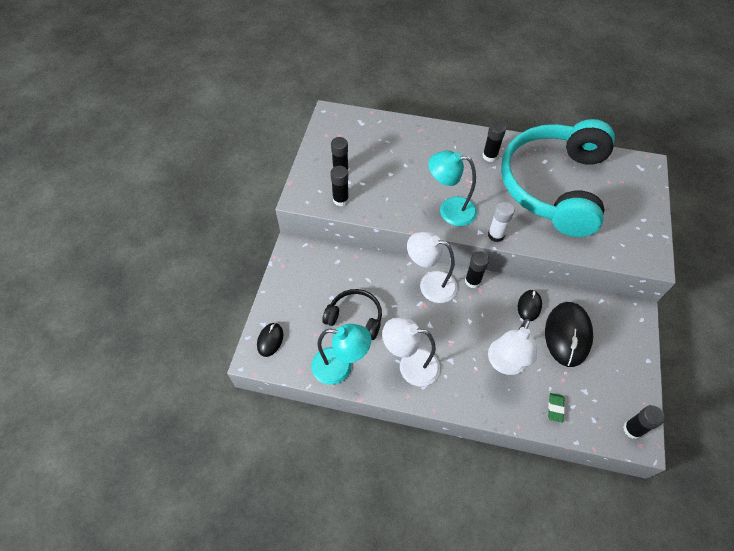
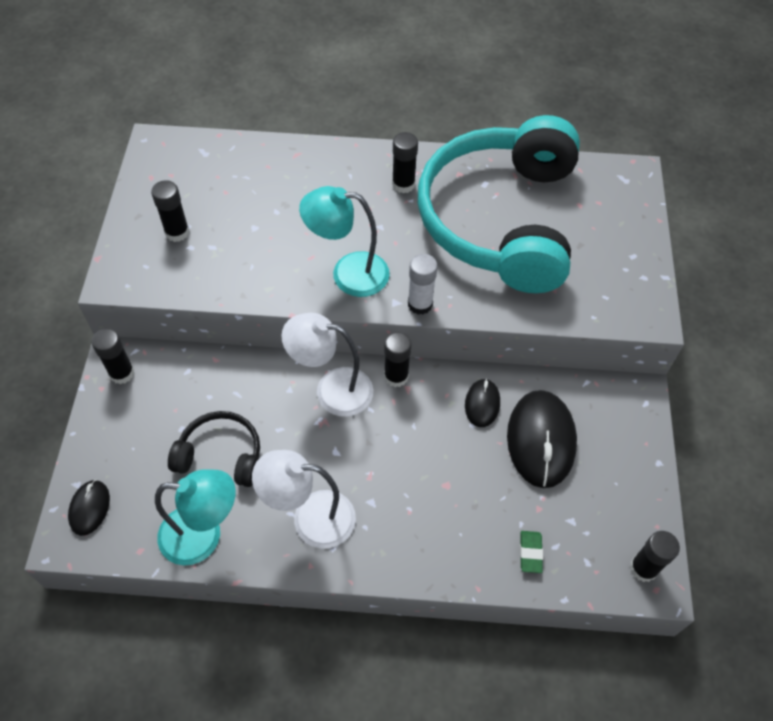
camera: 10 degrees left, 0 degrees up
black glue stick [330,166,349,206] -> black glue stick moved to [92,328,135,384]
white lamp [488,319,537,375] -> none

